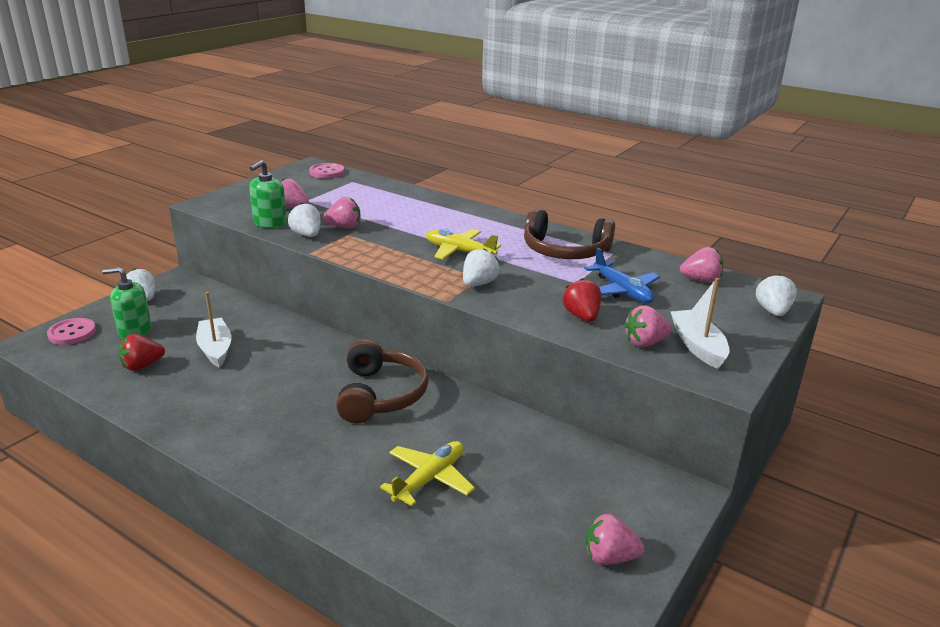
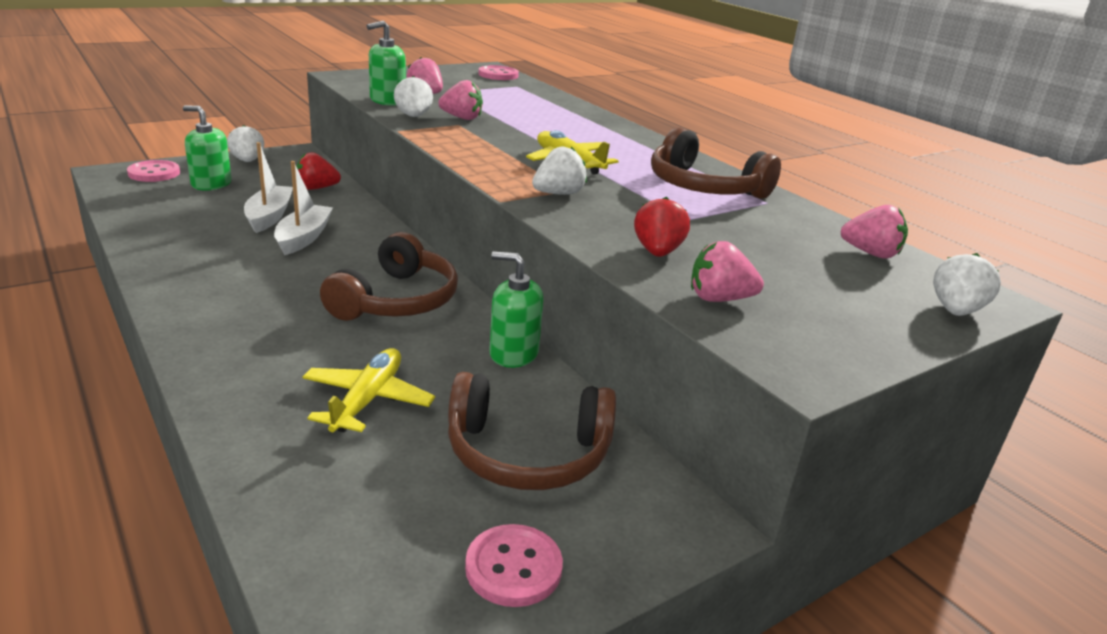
camera: 20 degrees right, 0 degrees up
red strawberry [119,334,165,371] -> red strawberry moved to [296,152,341,190]
yellow plane [380,441,475,506] -> yellow plane turned 45 degrees counterclockwise [303,348,435,432]
blue plane [584,248,660,303] -> none
pink strawberry [586,514,644,565] -> pink button [465,524,563,607]
white boat [671,278,730,369] -> white boat moved to [274,161,333,255]
none -> brown headphones [448,372,616,490]
none -> green soap dispenser [489,251,543,368]

